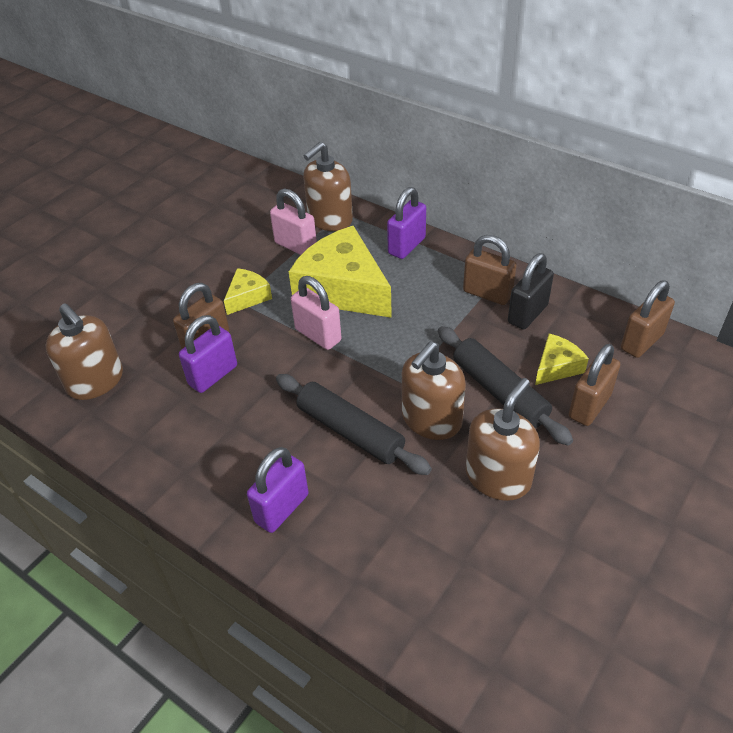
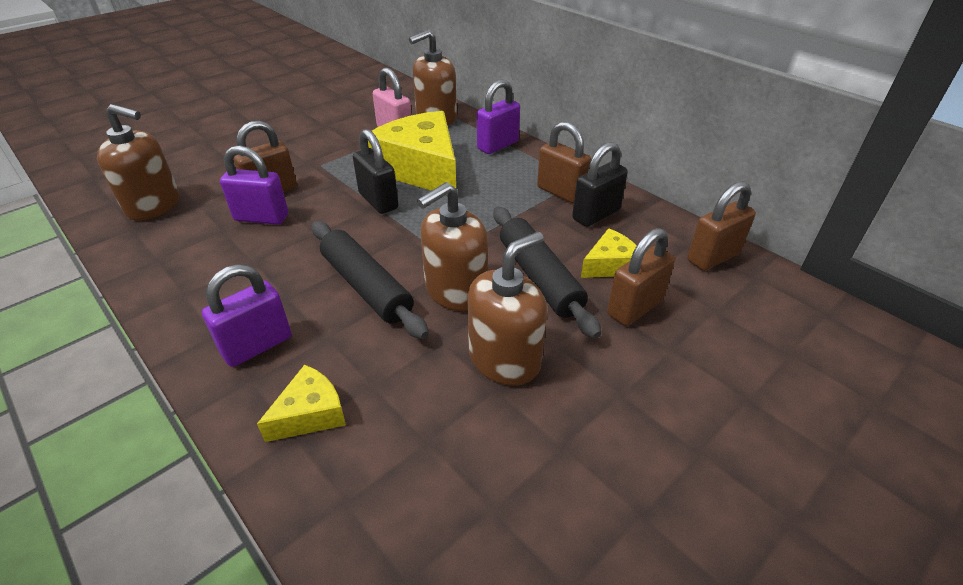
camera: 10 degrees right, 5 degrees down
brown soap dispenser [45,303,123,400] -> brown soap dispenser turned 45 degrees counterclockwise [97,104,179,221]
purple padlock [179,315,237,393] -> purple padlock turned 45 degrees clockwise [220,145,288,225]
yellow cheese [224,268,272,315] -> yellow cheese moved to [257,365,346,442]
pink padlock [291,276,342,350] -> black padlock [353,129,398,214]

